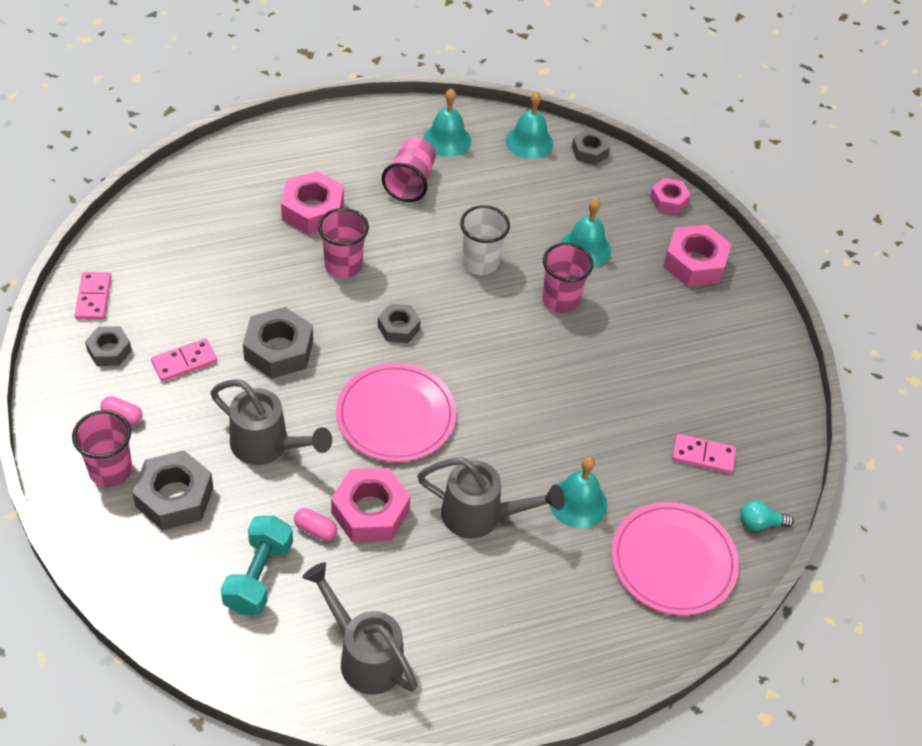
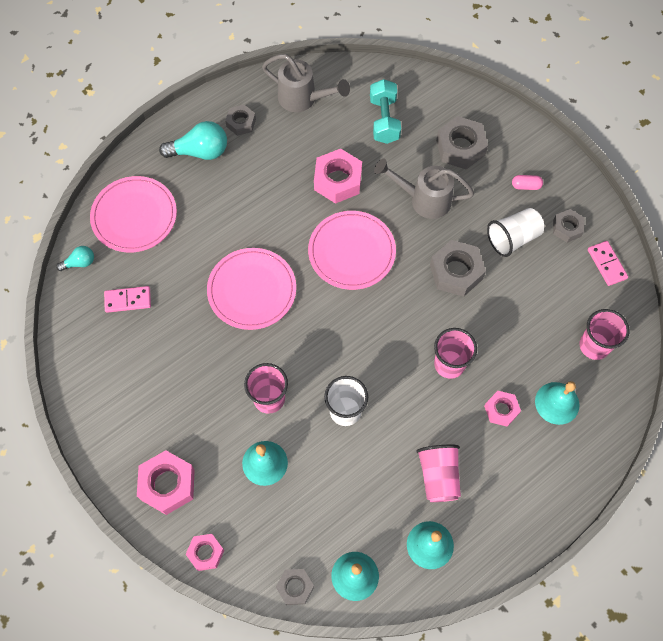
camera: 165 degrees right, 15 degrees up
pink cup [72,410,132,487] -> pink cup moved to [580,309,629,360]
pink domino [151,338,217,382] -> white cup [487,208,544,257]
pink nut [281,171,344,235] -> pink nut [484,391,521,427], size x0.60
pink capsule [294,508,337,541] -> none
grey nut [378,304,421,343] -> grey nut moved to [225,105,256,136]
grey watering can [417,457,565,538] -> none
turquoise bell [550,457,607,529] -> turquoise bell moved to [535,381,579,425]
none -> turquoise light bulb [159,121,227,160]
none -> pink plate [207,248,296,330]

